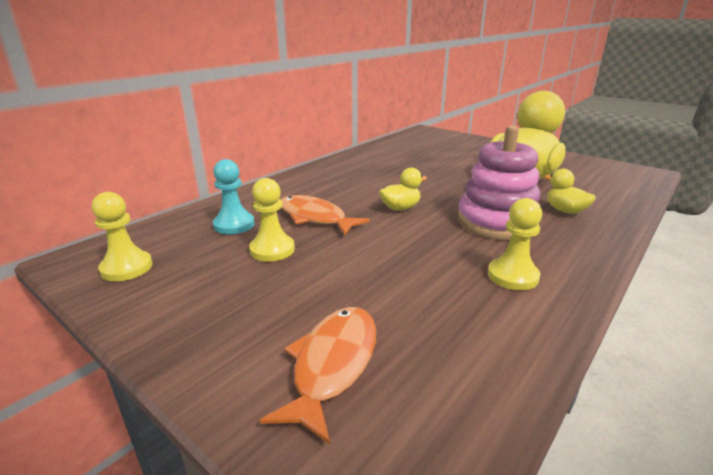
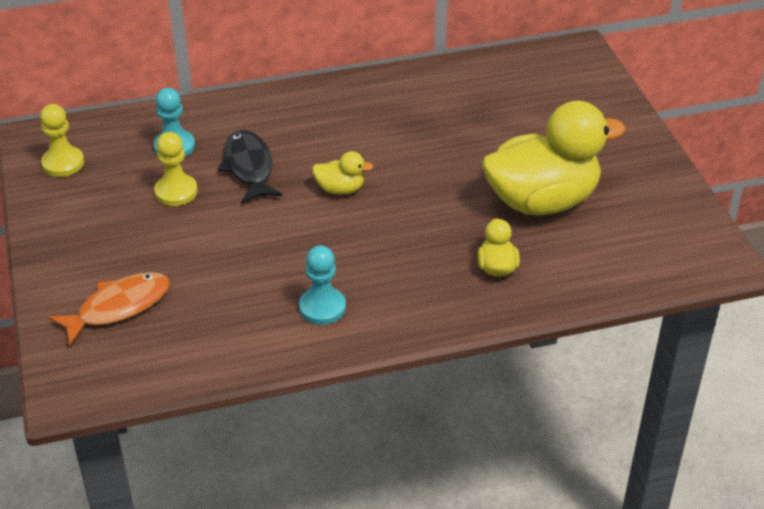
camera: 35 degrees right, 15 degrees up
orange fish [281,195,370,236] -> black fish [217,130,282,204]
pink stacking toy [457,125,541,240] -> none
yellow pawn [488,198,542,290] -> turquoise pawn [299,245,346,325]

